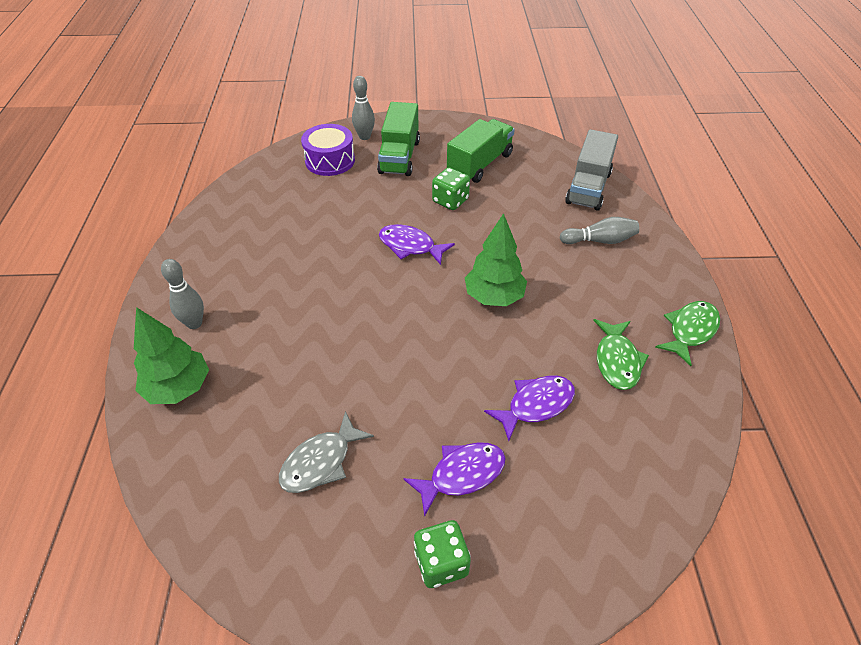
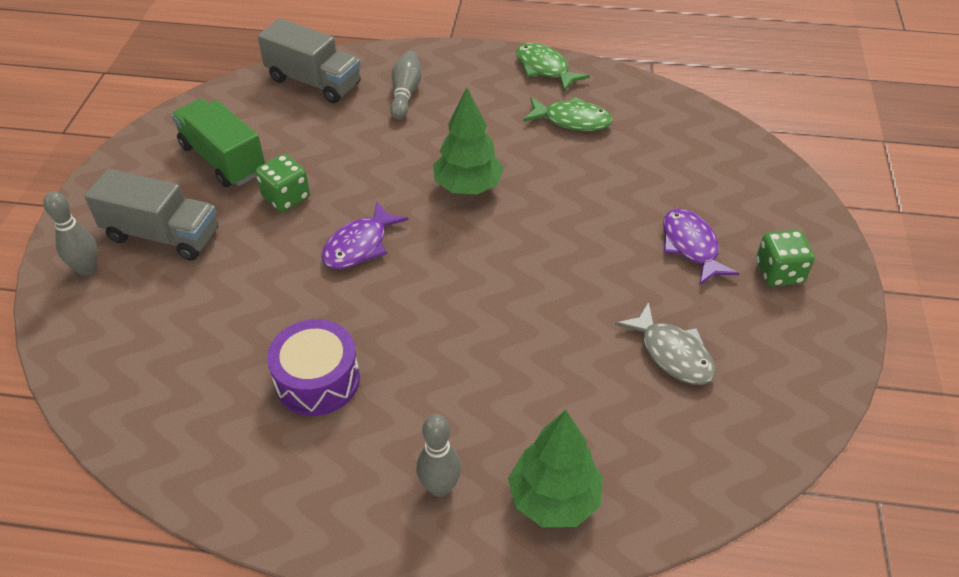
camera: 80 degrees left, 0 degrees up
purple drum [301,124,355,176] -> purple drum moved to [267,319,360,416]
green truck [377,102,420,176] -> grey truck [84,169,218,261]
purple fish [484,376,575,441] -> none

